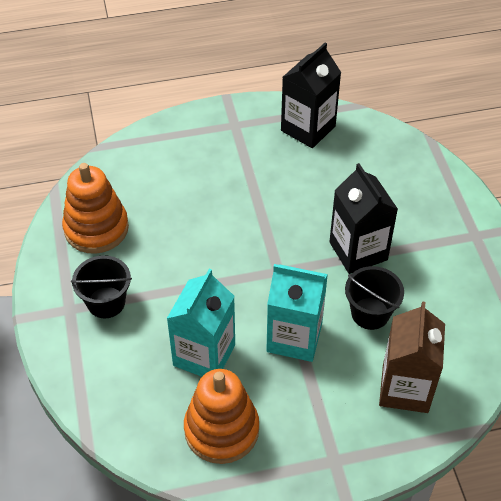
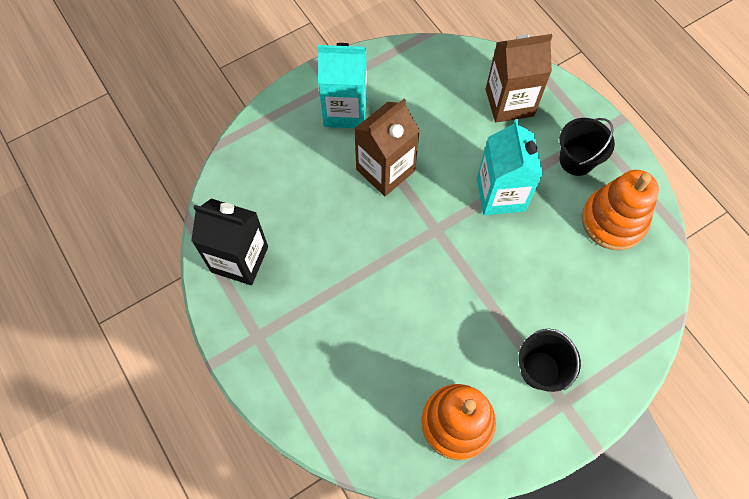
camera: 110 degrees left, 15 degrees up
turquoise carton [167,269,235,377] -> turquoise carton moved to [318,43,367,128]
black carton [329,163,398,274] -> brown carton [354,99,420,196]
black bucket [345,266,404,330] -> black bucket moved to [560,118,615,176]

